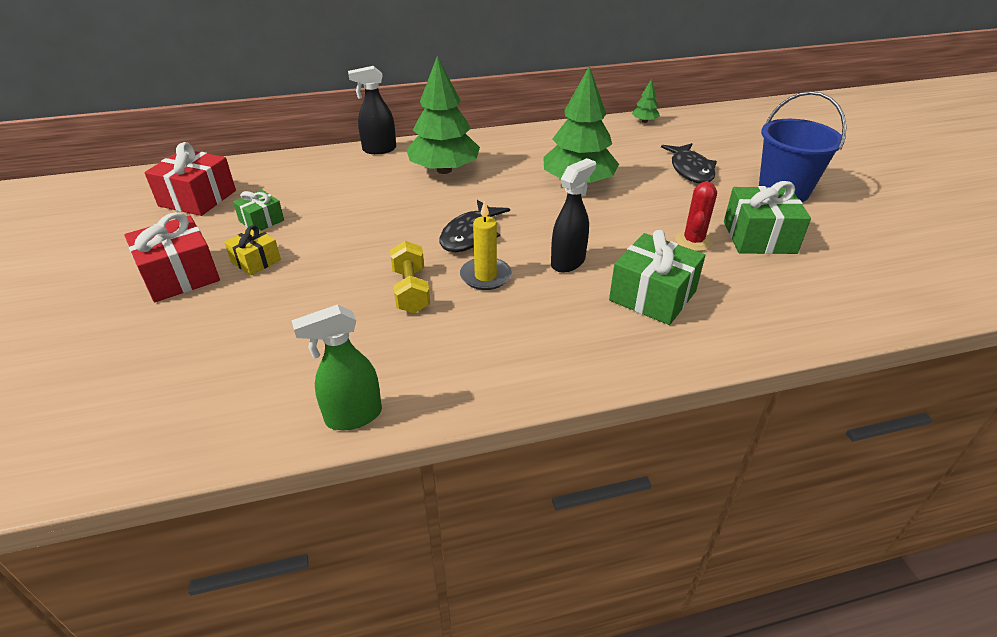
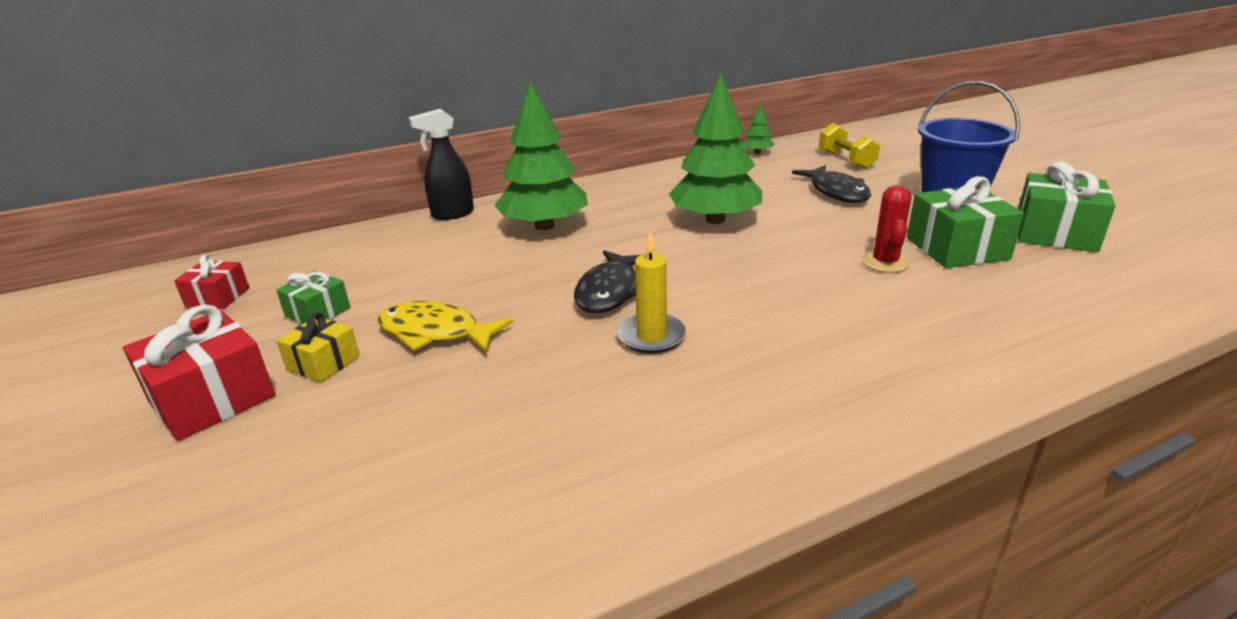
camera: 10 degrees left, 10 degrees down
red gift [144,142,236,216] -> red gift [174,254,249,309], size x0.58
green spray bottle [291,304,382,430] -> none
yellow dumbbell [390,241,430,313] -> yellow dumbbell moved to [819,123,880,169]
black spray bottle [551,158,596,273] -> none
green gift [609,230,705,325] -> green gift moved to [1018,161,1115,252]
none -> yellow fish [377,301,514,353]

